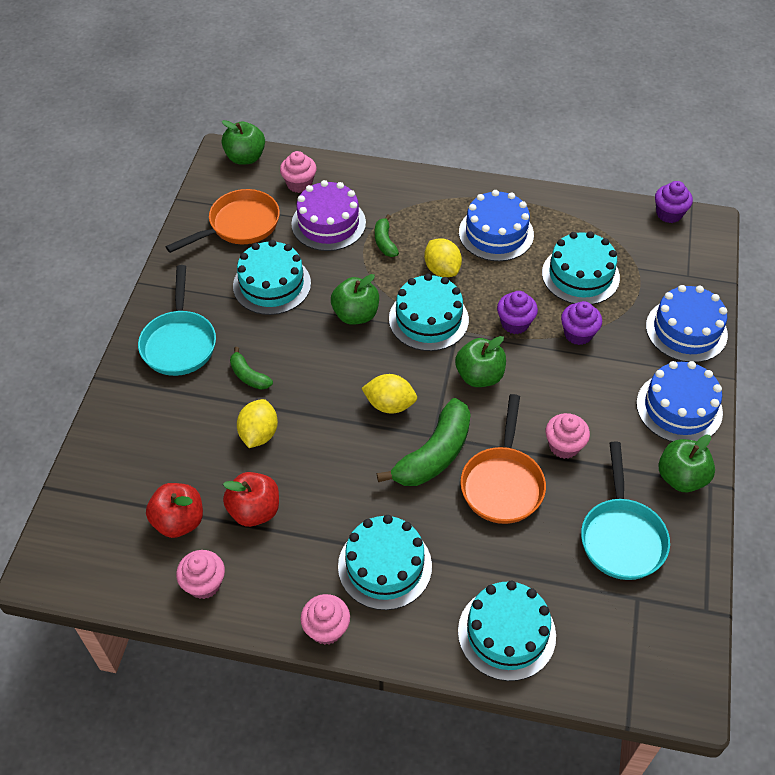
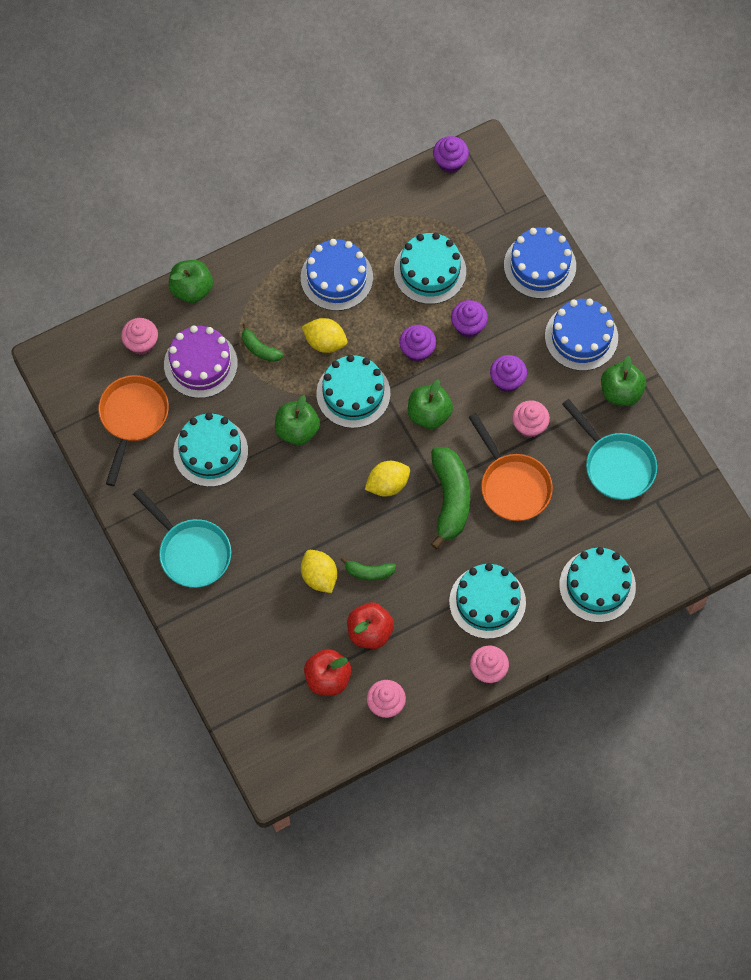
camera: 40 degrees left, 15 degrees up
green apple [222,120,265,165] -> green apple moved to [169,260,213,303]
green banana [230,347,273,390] -> green banana moved to [340,557,396,581]
none -> purple cupcake [490,355,527,392]

